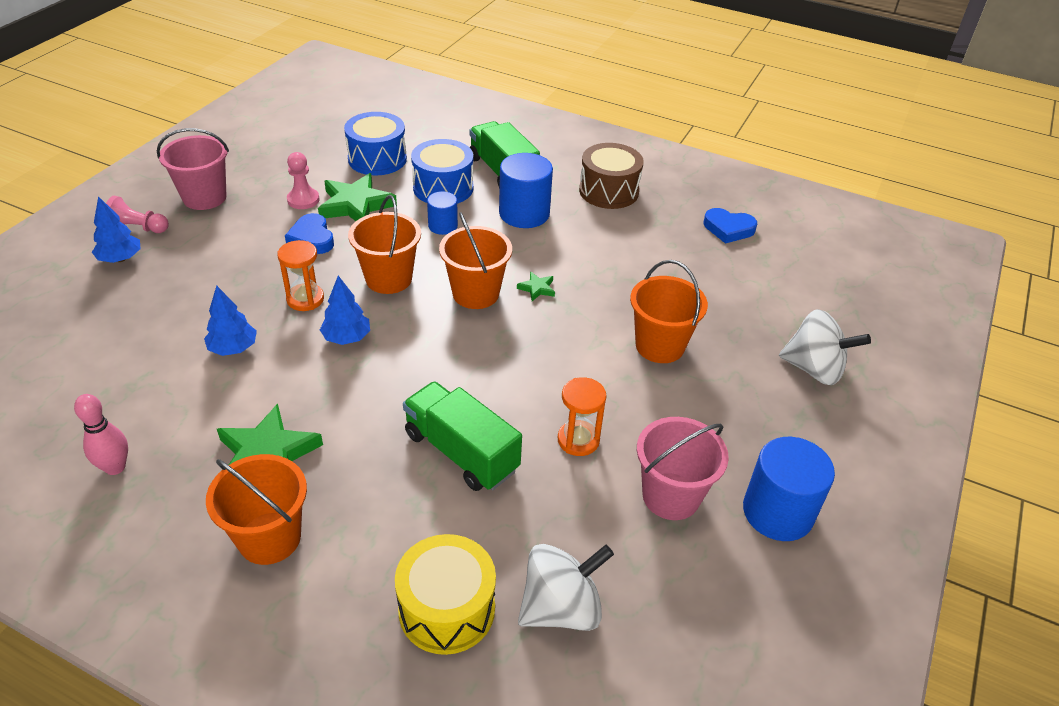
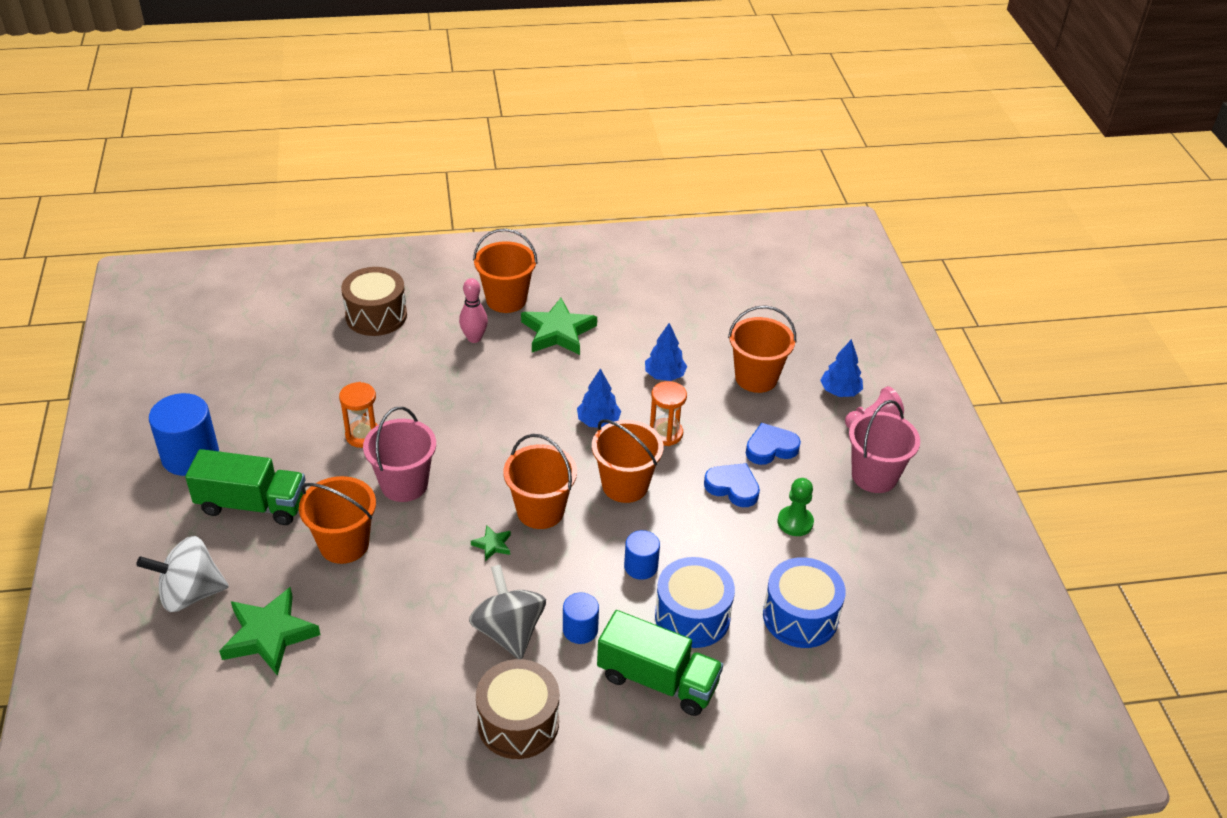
camera: 145 degrees right, 0 degrees up
pink bowling pin [74,394,128,475] -> pink bowling pin moved to [459,278,488,343]
pink pawn [287,152,319,209] -> green pawn [778,478,814,536]
green star [318,173,397,221] -> green star moved to [219,587,321,676]
yellow drum [395,534,496,655] -> brown drum [341,267,407,336]
green truck [403,381,522,491] -> green truck moved to [185,449,306,525]
blue cylinder [499,153,553,228] -> blue cylinder [563,592,599,644], size x0.57
white spinning top [518,544,614,631] -> none
pink bucket [637,417,729,520] -> pink bucket moved to [363,407,436,502]
blue heart [703,208,757,244] -> blue heart moved to [746,423,801,465]
none -> grey spinning top [469,564,546,659]
none -> orange bucket [728,305,796,393]

